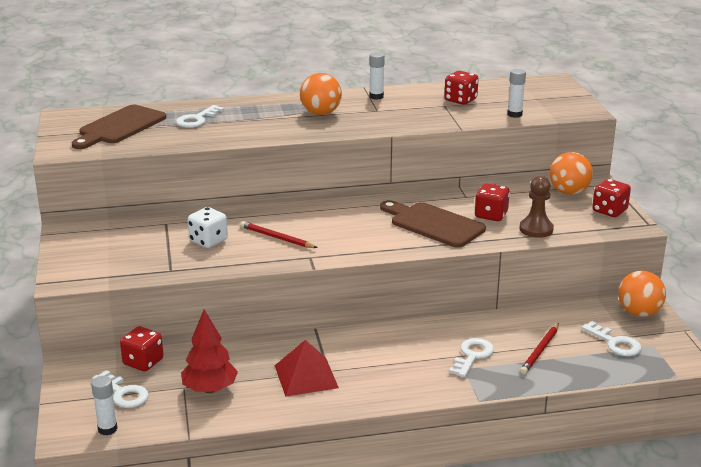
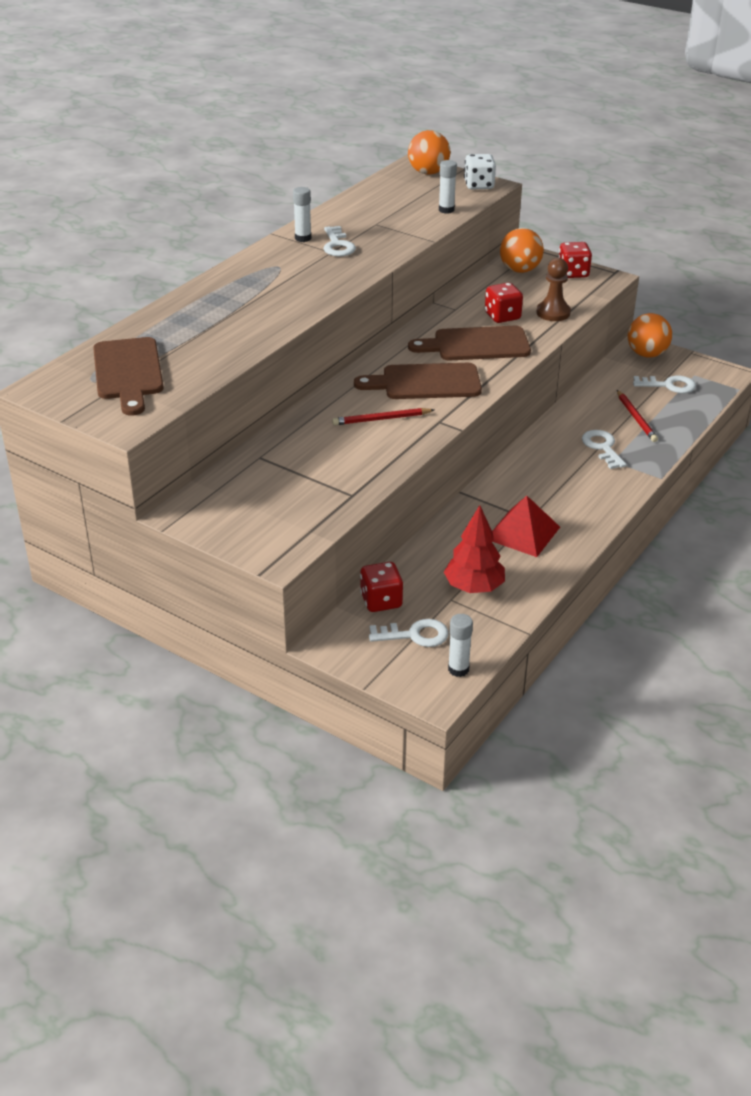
camera: 45 degrees left, 10 degrees up
white key [176,105,224,128] -> white key moved to [323,226,356,256]
white dice [188,207,228,248] -> white dice moved to [464,154,496,190]
orange ball [300,73,342,115] -> orange ball moved to [408,130,450,175]
red dice [444,71,479,105] -> none
none -> brown cutting board [354,363,482,399]

